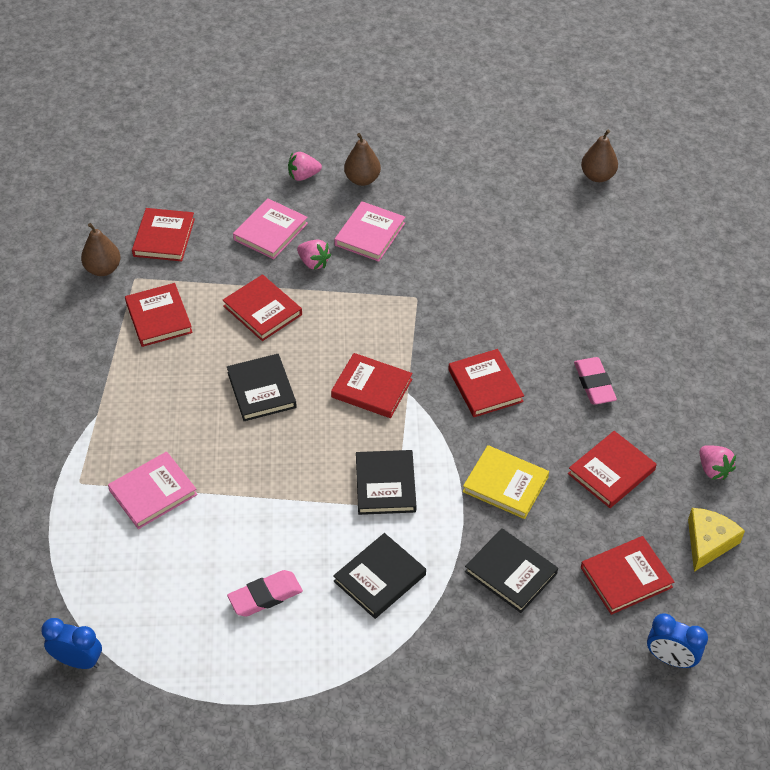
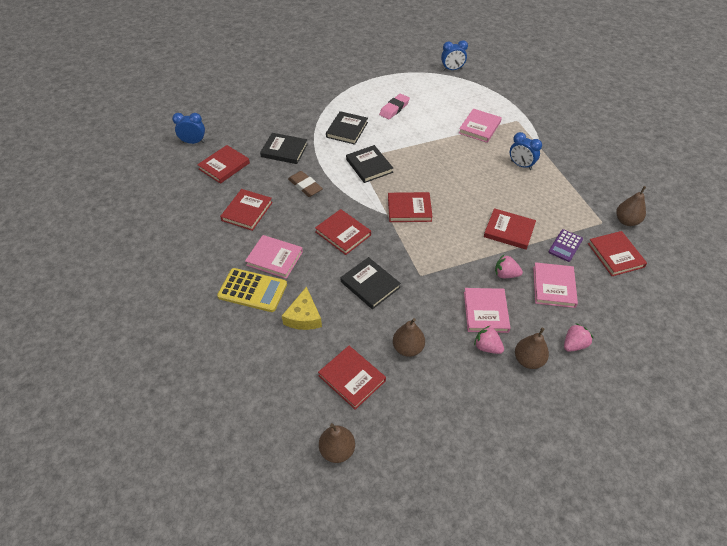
camera: 155 degrees right, 0 degrees up
red book [125,283,193,347] -> red book moved to [318,346,386,410]
black book [227,354,297,421] -> black book moved to [341,257,401,309]
yellow book [463,445,549,519] -> brown eraser [288,171,323,197]
pink eraser [574,357,617,404] -> pink book [245,235,303,279]
yellow cheese [688,508,745,572] -> yellow cheese moved to [282,286,322,330]
pink strawberry [700,445,736,480] -> pink strawberry moved to [474,326,504,354]
none -> yellow calculator [217,268,287,312]
none -> brown pear [393,318,425,357]
none -> blue clock [510,132,542,170]
none -> purple calculator [548,229,583,262]

